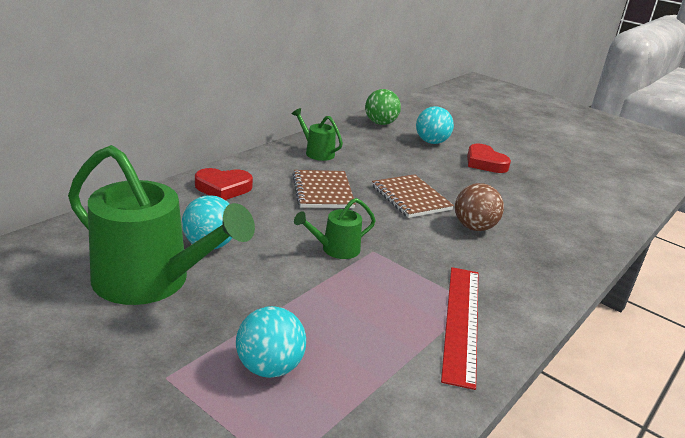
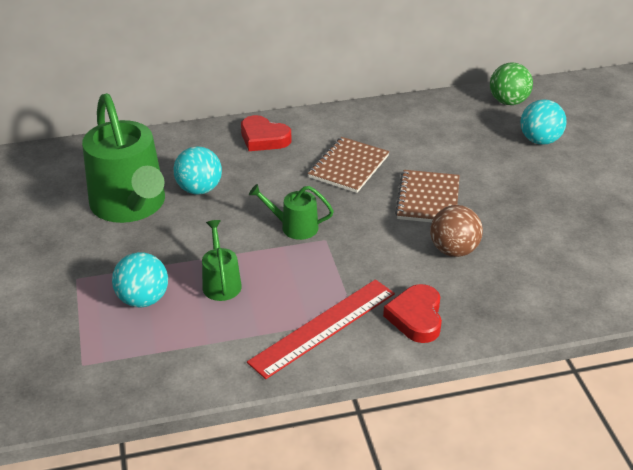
camera: 40 degrees right, 10 degrees up
green watering can [292,108,343,161] -> green watering can moved to [202,220,242,301]
red heart [467,144,511,173] -> red heart moved to [383,284,442,343]

